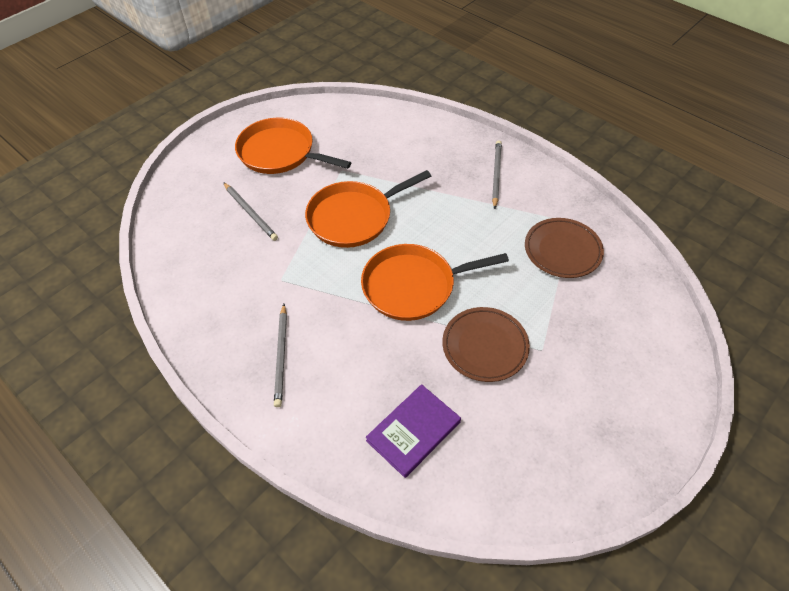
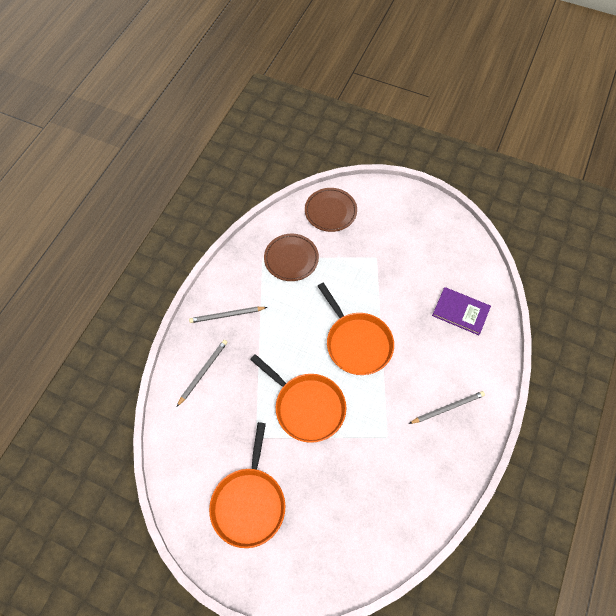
camera: 110 degrees left, 10 degrees up
grey pencil [223,182,278,241] -> grey pencil moved to [177,340,227,406]
brown plate [442,307,530,382] -> brown plate moved to [305,188,357,232]

